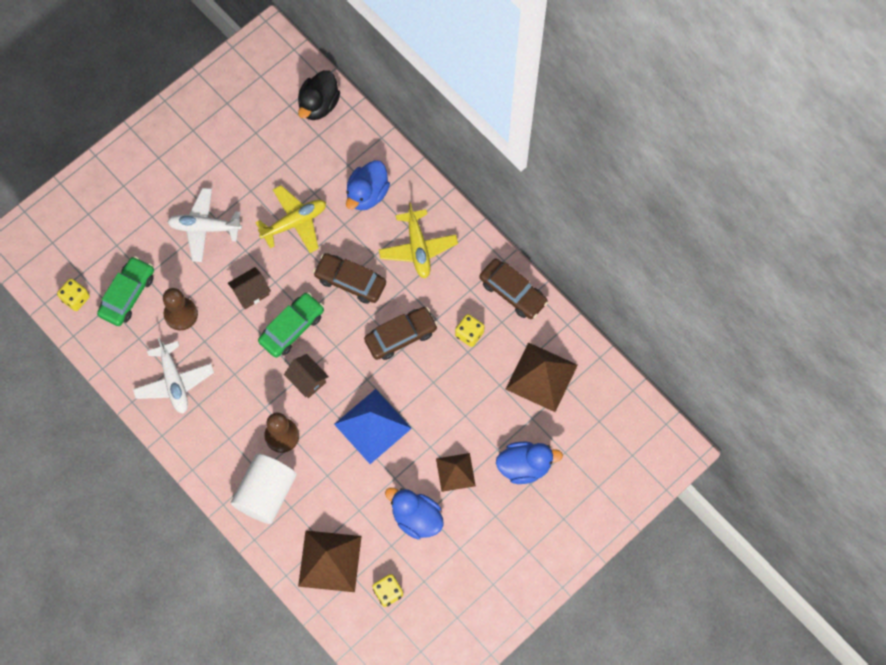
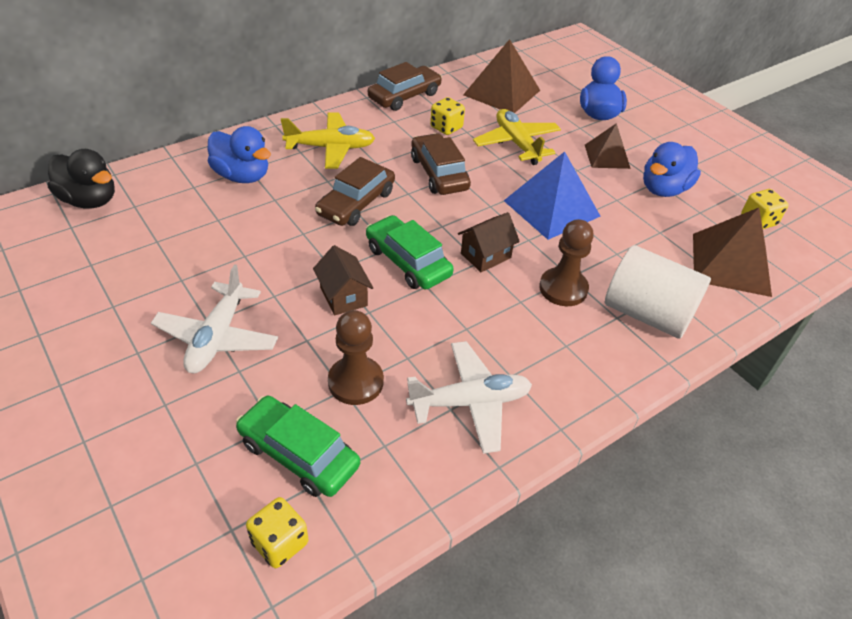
camera: 85 degrees left, 25 degrees down
yellow plane [255,185,326,253] -> yellow plane moved to [473,109,561,165]

